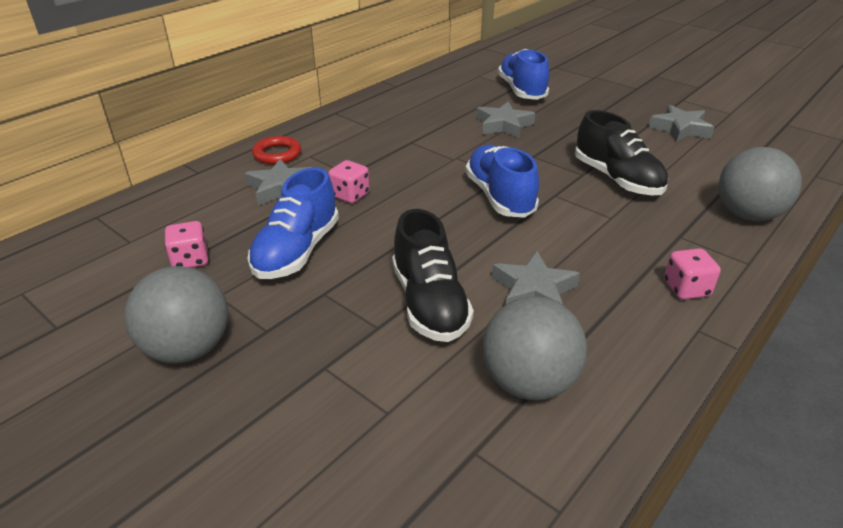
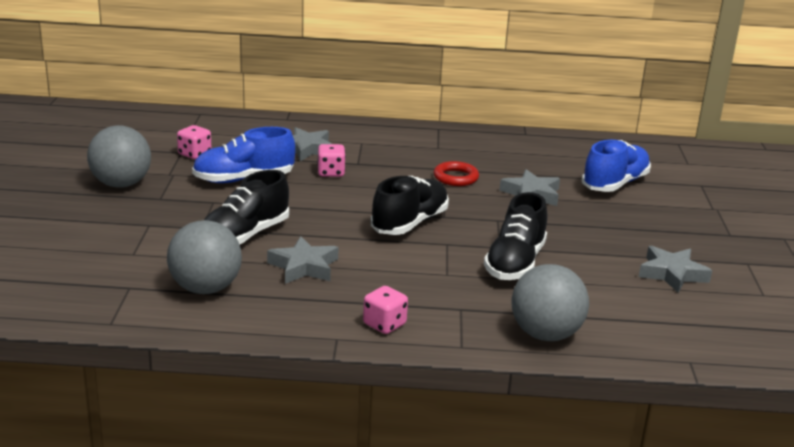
camera: 50 degrees right, 10 degrees down
red ring [252,136,301,164] -> red ring moved to [434,161,479,186]
blue shoe [465,145,539,218] -> black shoe [371,176,449,235]

